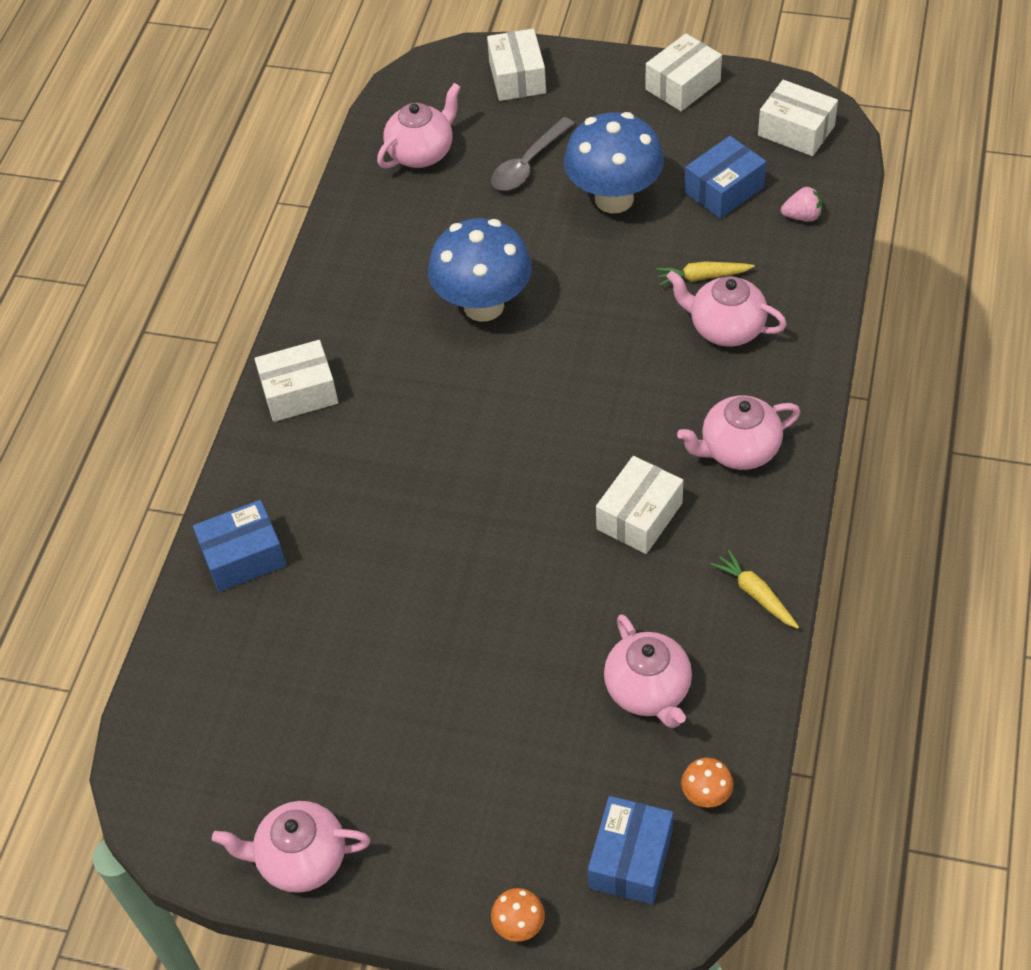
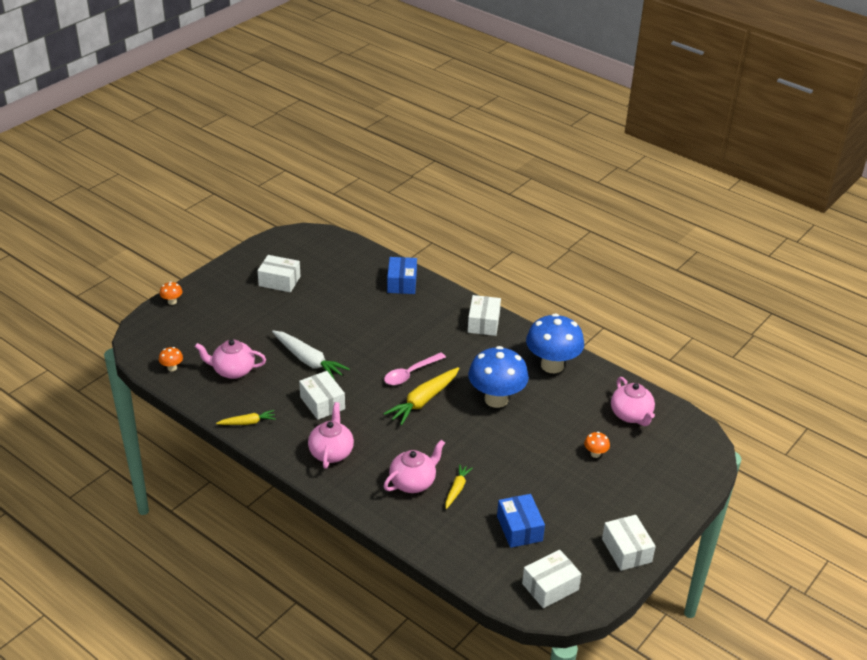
camera: 110 degrees right, 15 degrees down
pink teapot [212,801,370,893] -> none
white box [487,29,546,101] -> white box moved to [257,255,300,292]
grey spoon [491,117,575,191] -> orange mushroom [584,432,610,458]
blue mushroom [564,112,664,213] -> blue mushroom moved to [526,313,584,373]
blue box [588,796,673,905] -> none
pink strawberry [781,187,822,222] -> none
none -> white carrot [272,331,350,380]
none -> yellow carrot [383,367,459,425]
none -> pink spoon [384,353,446,385]

